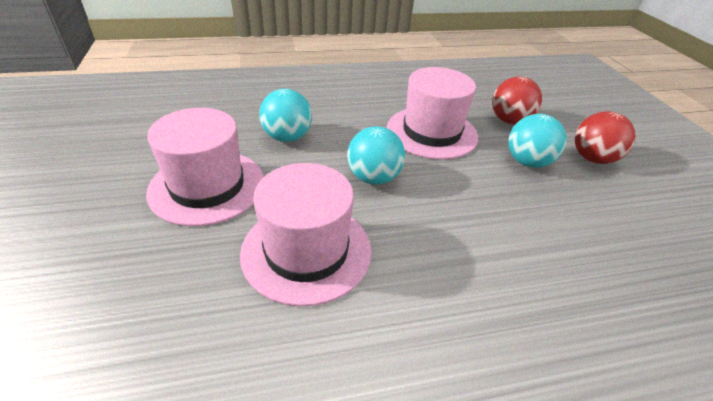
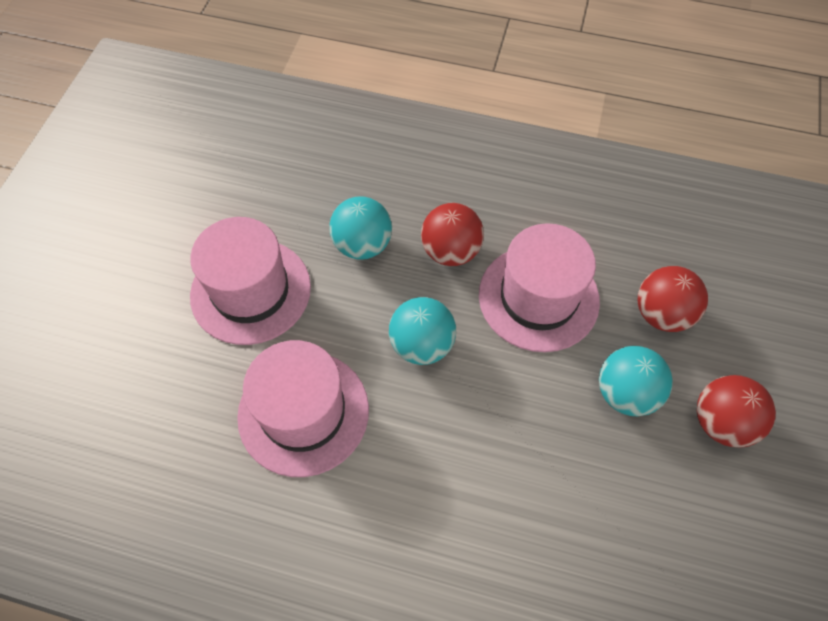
camera: 30 degrees right, 20 degrees up
none -> red ball [421,203,484,266]

